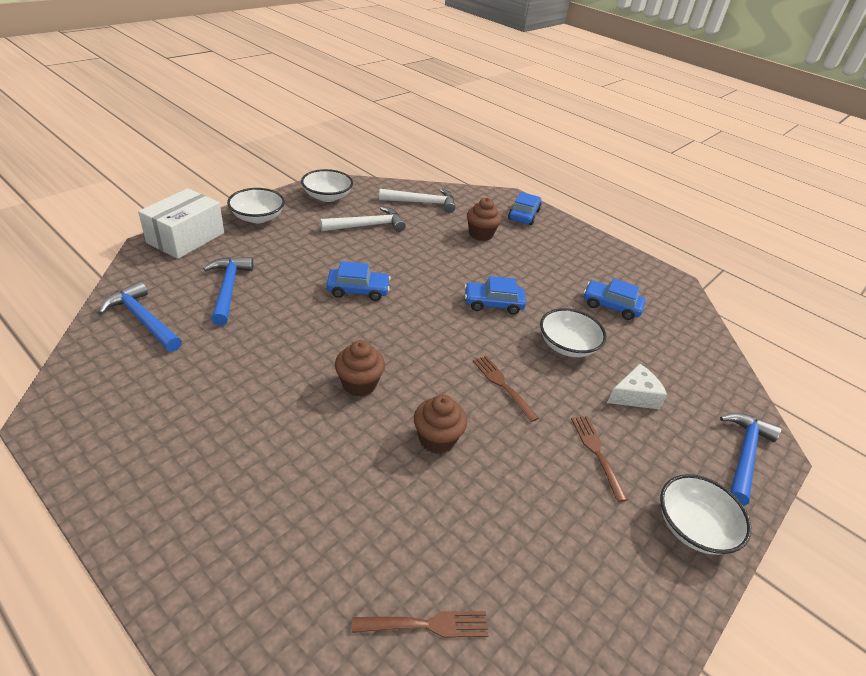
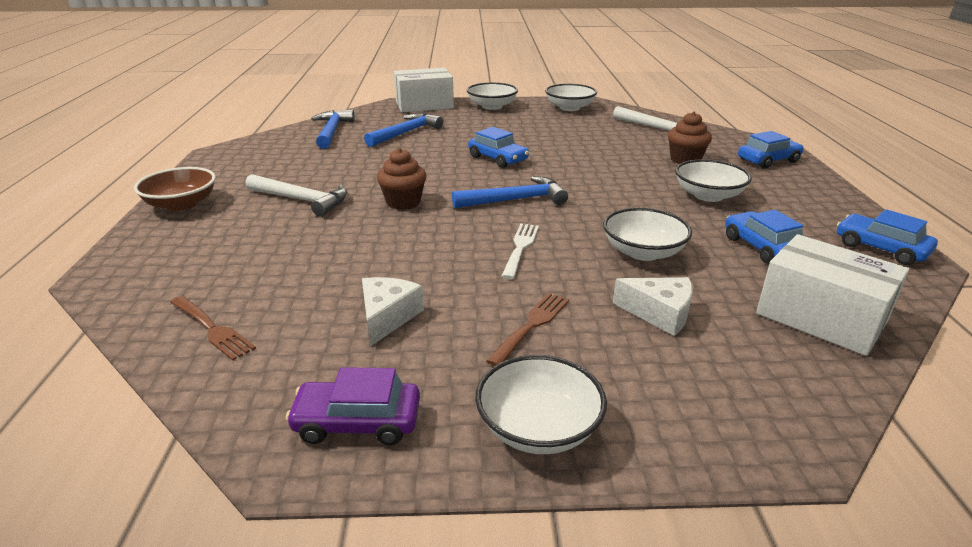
camera: 50 degrees right, 10 degrees down
white hammer [320,207,406,232] -> white hammer moved to [245,174,348,217]
brown cupcake [414,395,467,454] -> none
blue car [464,276,526,315] -> blue car moved to [837,209,938,265]
brown fork [473,356,539,422] -> white fork [501,224,539,279]
blue hammer [720,413,782,506] -> blue hammer moved to [452,176,568,208]
none -> brown bowl [134,167,216,211]
none -> purple car [286,367,420,445]
none -> white cheese [362,277,424,346]
none -> white bowl [675,159,752,202]
none -> white box [756,234,909,356]

